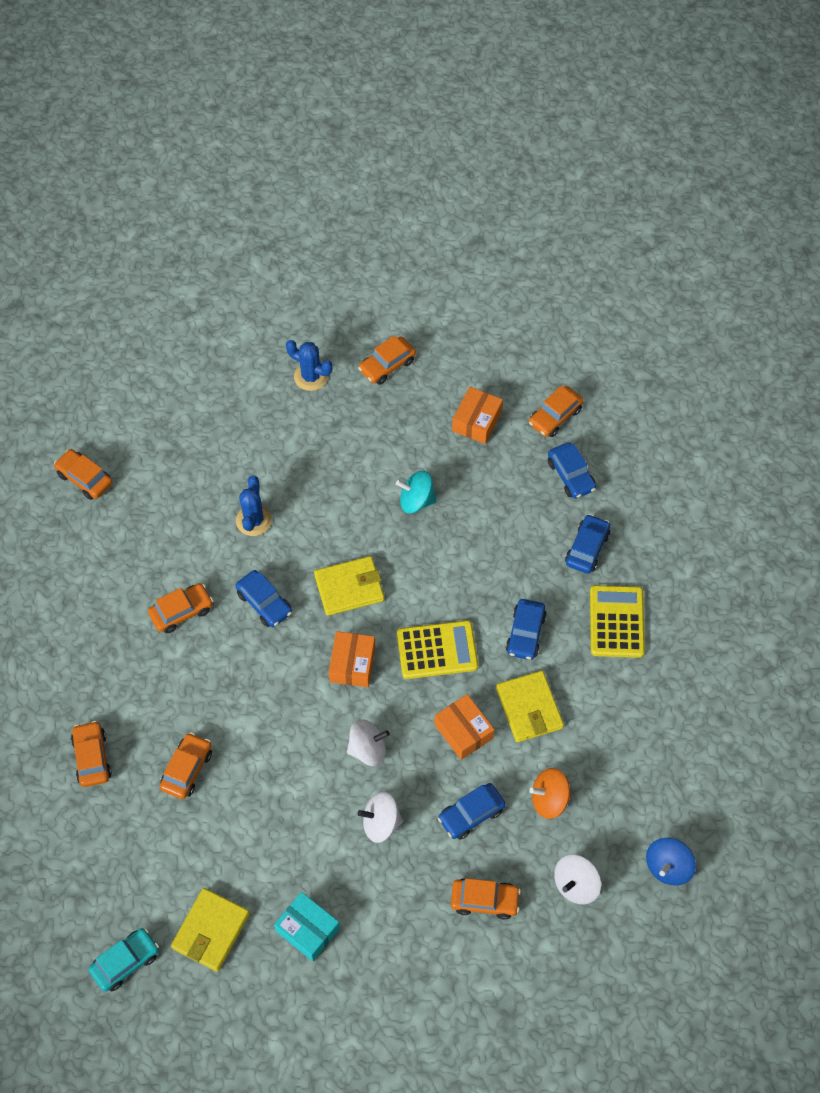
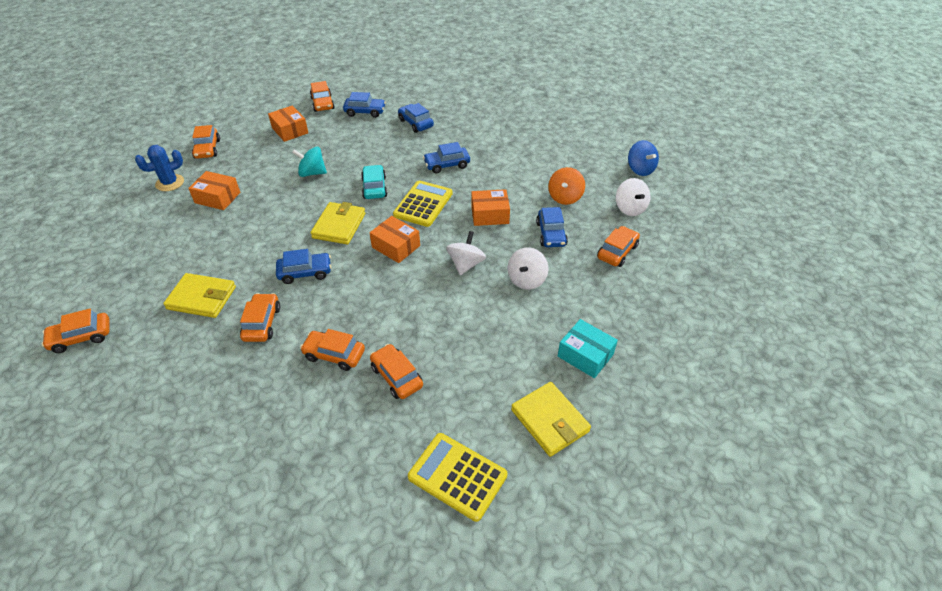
camera: 60 degrees left, 15 degrees down
orange car [71,721,112,787] -> orange car moved to [300,329,365,371]
turquoise car [88,928,159,992] -> turquoise car moved to [361,165,388,199]
blue cactus [236,475,272,536] -> none
turquoise box [274,892,340,961] -> turquoise box turned 60 degrees clockwise [558,319,618,378]
turquoise spinning top [396,471,437,514] -> turquoise spinning top turned 60 degrees clockwise [292,147,327,177]
yellow wallet [496,670,564,742] -> yellow wallet moved to [163,273,236,318]
blue car [506,599,547,660] -> blue car turned 120 degrees clockwise [423,142,470,173]
yellow calculator [590,585,645,658] -> yellow calculator moved to [408,433,507,522]
none -> orange box [188,171,240,210]

